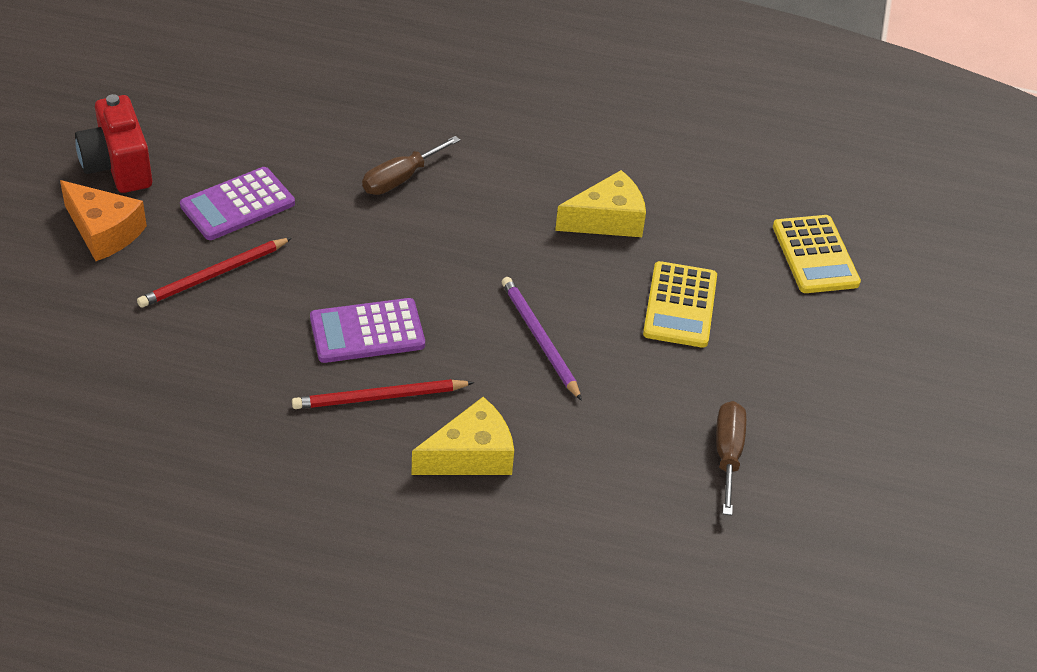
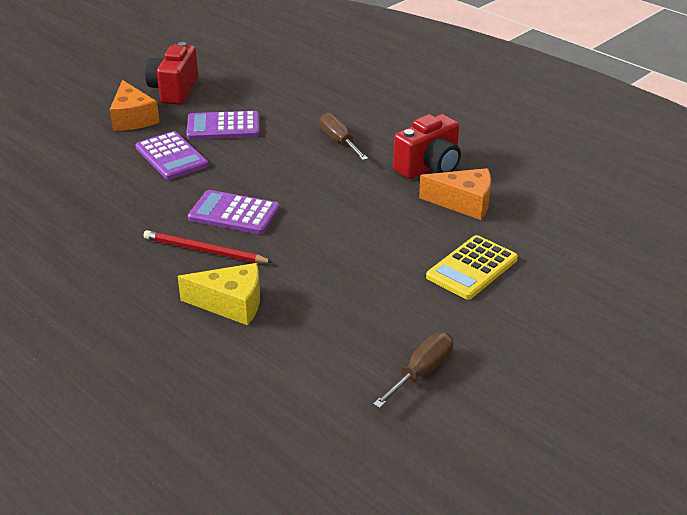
camera: 35 degrees right, 10 degrees down
red pencil [137,238,292,308] -> purple calculator [135,131,208,180]
brown screwdriver [362,136,460,195] -> brown screwdriver turned 75 degrees clockwise [320,112,368,160]
purple pencil [502,277,582,401] -> none
yellow cheese [555,170,646,237] -> orange cheese [419,168,491,220]
yellow calculator [773,215,861,293] -> none
none -> red camera [393,114,461,179]

